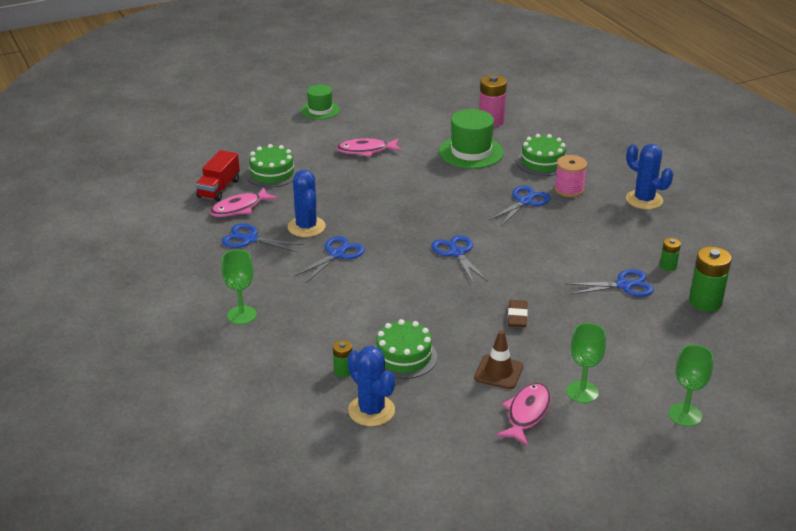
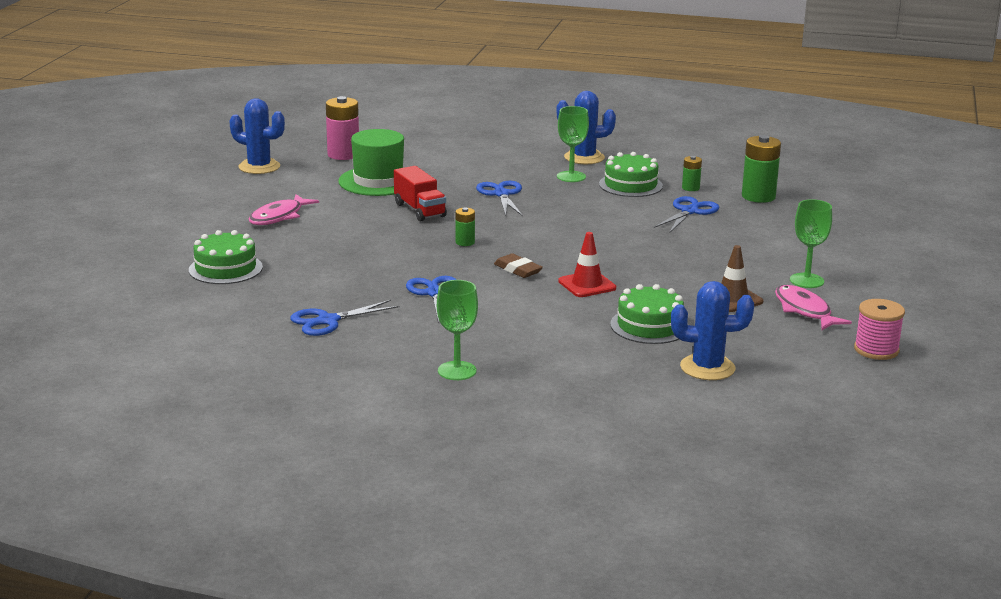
camera: 50 degrees left, 10 degrees down
red truck [196,150,240,202] -> red truck moved to [394,166,447,221]
pink fish [210,187,278,217] -> none
blue cactus [287,170,326,237] -> blue cactus moved to [229,99,285,174]
green hat [301,85,340,120] -> none
green battery [333,340,352,377] -> green battery moved to [455,208,475,246]
blue scissors [432,235,488,284] -> none
brown eraser [508,300,528,327] -> brown eraser moved to [494,253,543,278]
green cake [517,134,566,176] -> green cake moved to [599,152,663,197]
pink spool [554,155,587,197] -> pink spool moved to [854,299,905,360]
green goblet [668,345,714,427] -> green goblet moved to [557,106,589,182]
none -> red traffic cone [558,232,616,297]

